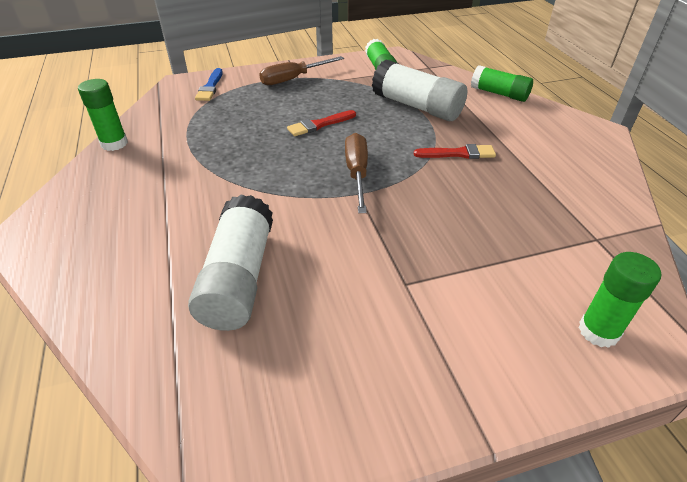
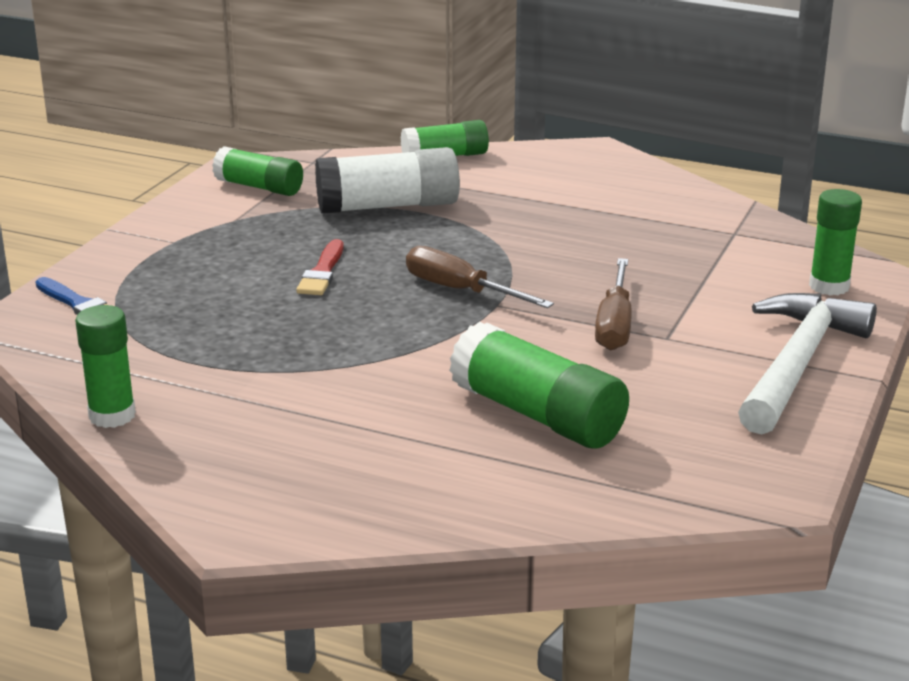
camera: 50 degrees left, 15 degrees down
white glue stick [188,194,273,331] -> green glue stick [449,322,629,449]
brown screwdriver [259,56,344,85] -> brown screwdriver moved to [595,258,632,350]
red brush [414,144,496,159] -> none
none -> white hammer [738,293,877,434]

